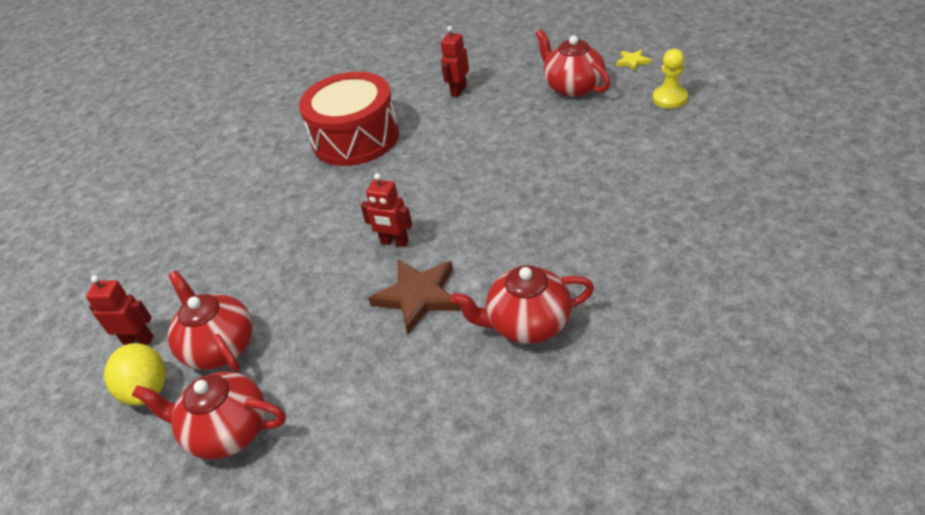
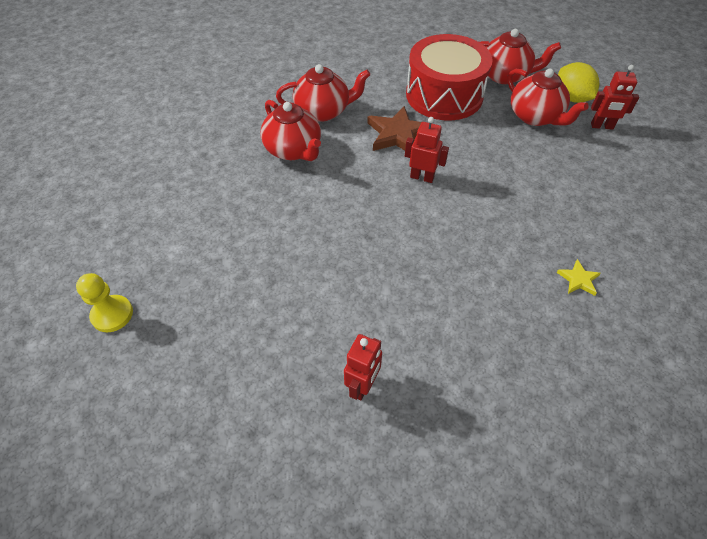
camera: 175 degrees right, 10 degrees up
red drum [299,72,399,166] -> red drum moved to [406,34,493,120]
red teapot [535,29,610,97] -> red teapot moved to [260,100,321,161]
yellow star [616,49,652,71] -> yellow star moved to [557,259,601,296]

